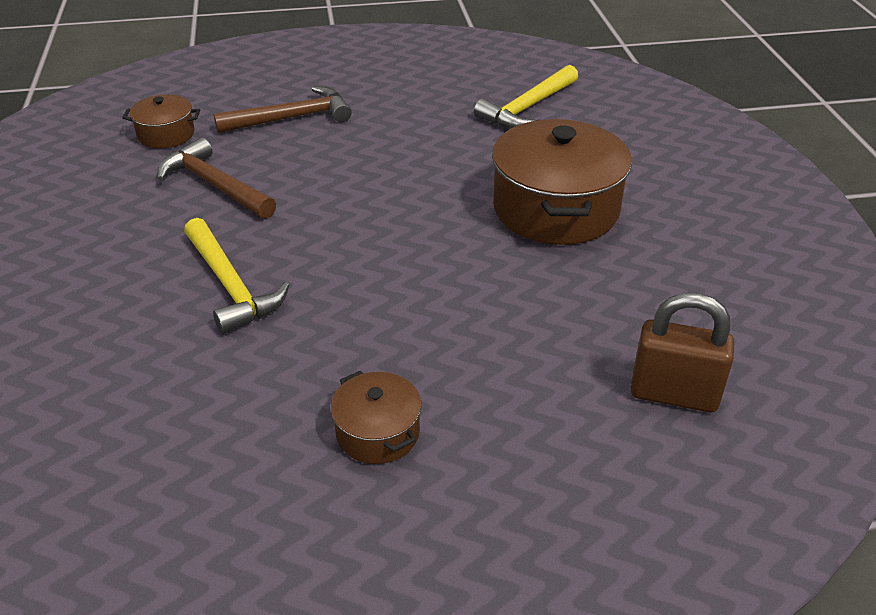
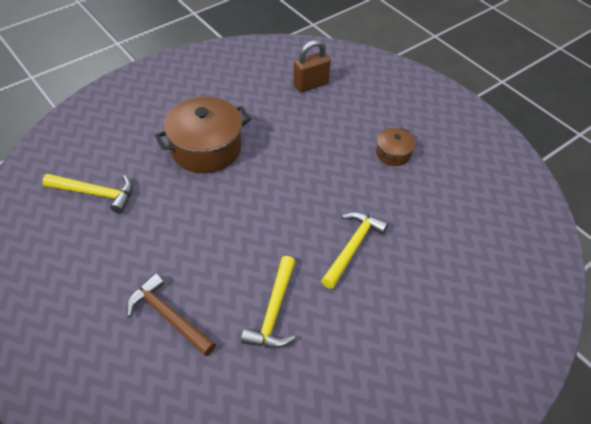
camera: 120 degrees left, 10 degrees up
brown pot [122,94,200,148] -> none
brown hammer [157,137,276,219] -> yellow hammer [241,256,296,348]
brown padlock [630,293,734,412] -> brown padlock turned 75 degrees clockwise [293,40,331,93]

